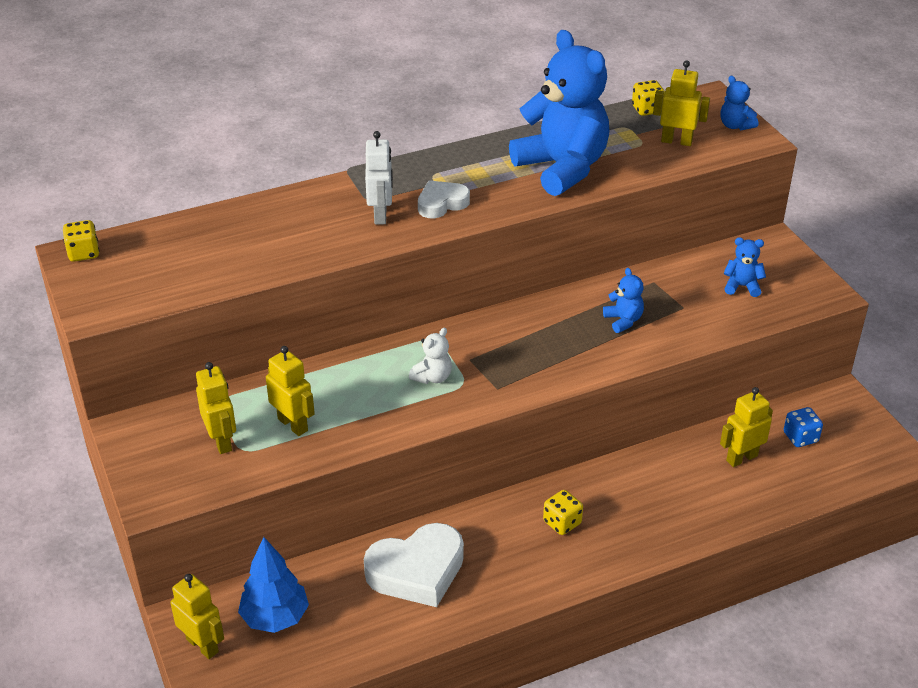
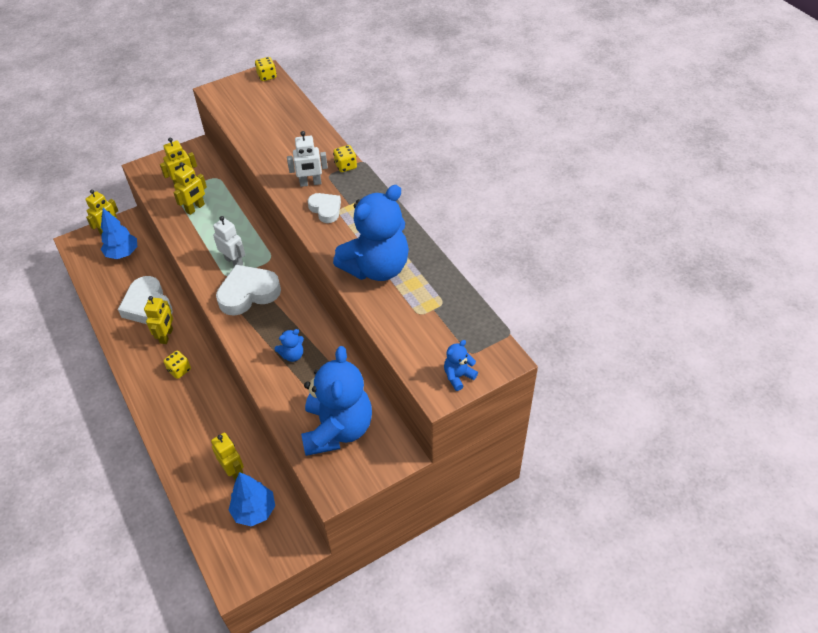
camera: 85 degrees right, 10 degrees up
white teddy bear [409,327,452,384] -> white robot [213,216,245,266]
yellow dice [632,80,665,116] -> yellow dice moved to [333,145,357,172]
yellow robot [653,60,710,146] -> yellow robot moved to [144,296,173,344]
blue teddy bear [724,237,766,297] -> blue teddy bear [301,346,372,456], size x2.46
blue dice [784,407,823,447] -> blue tree [229,472,275,526]
none -> white heart [216,265,281,316]

